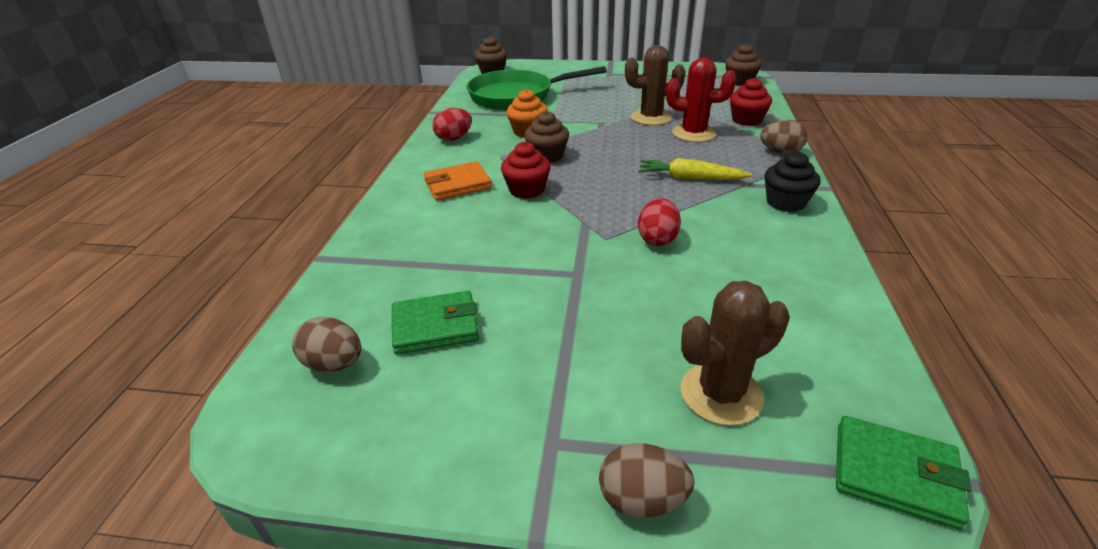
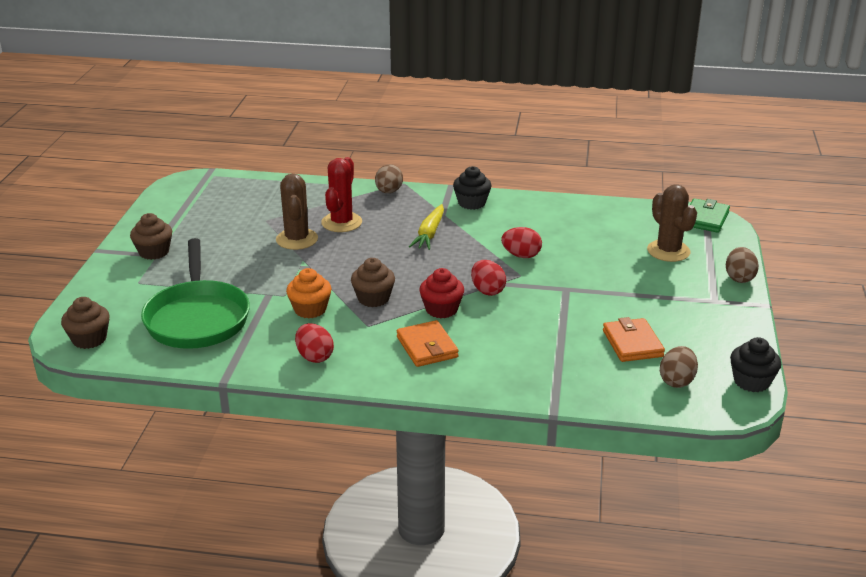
camera: 90 degrees left, 5 degrees down
green wallet [392,291,479,355] -> orange wallet [603,317,665,362]
brown cupcake [725,43,762,86] -> brown cupcake moved to [130,213,172,260]
red cupcake [730,77,772,126] -> none
none -> red egg [471,260,506,296]
none -> black cupcake [730,337,781,392]

